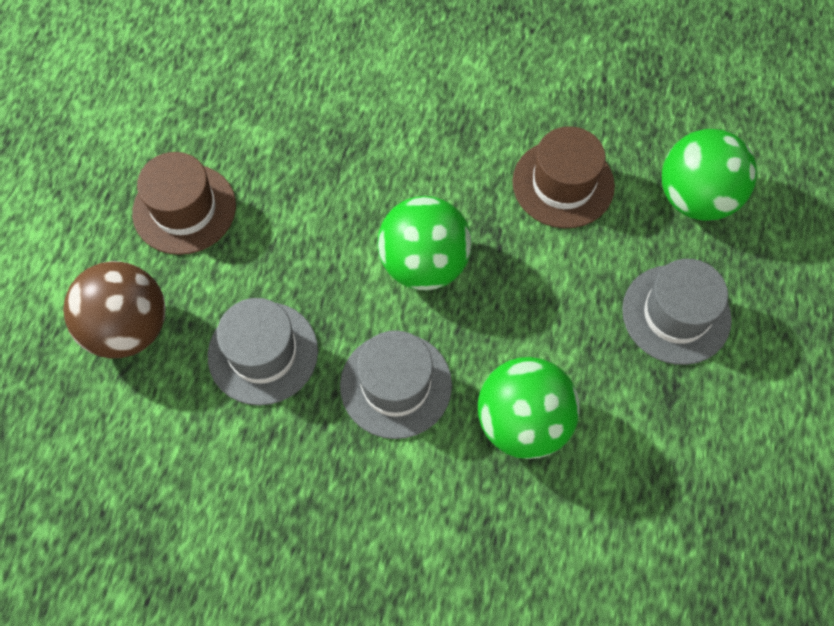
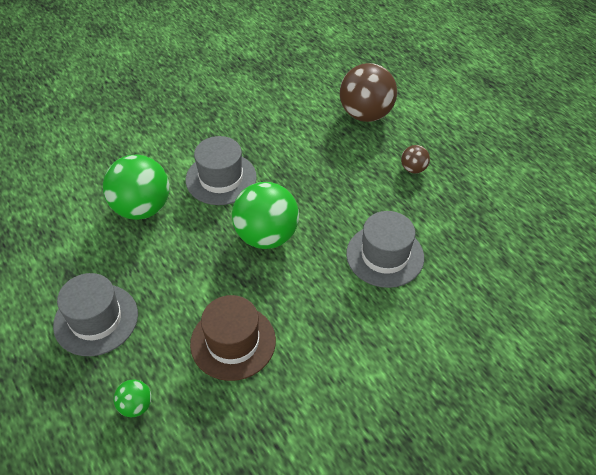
camera: 135 degrees right, 15 degrees down
brown hat [132,152,236,255] -> brown ball [401,145,430,174]
grey hat [208,298,318,406] -> grey hat moved to [346,211,424,288]
green ball [662,129,757,221] -> green ball [113,379,152,417], size x0.47

